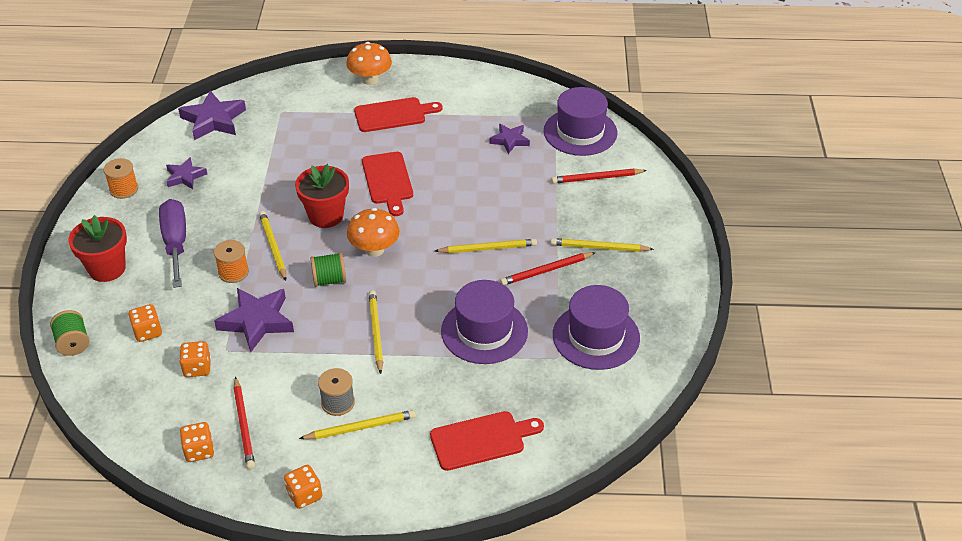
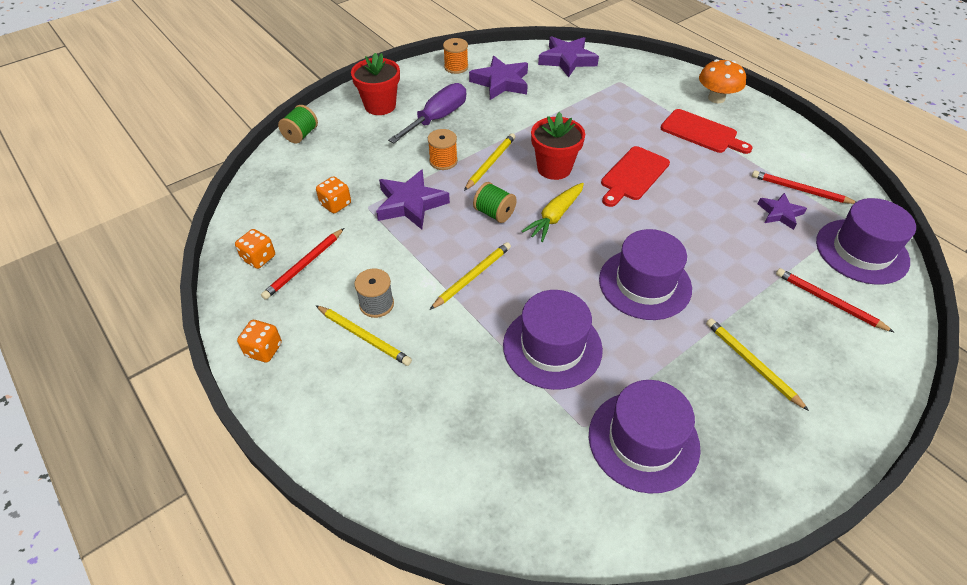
camera: 50 degrees right, 5 degrees up
orange dice [128,304,162,342] -> none
purple star [166,157,207,189] -> purple star [469,56,528,100], size x1.66
orange mushroom [347,208,400,257] -> yellow carrot [522,183,584,242]
red cutting board [430,411,544,471] -> none
yellow pencil [435,239,537,253] -> purple hat [599,229,692,320]
red pencil [500,252,596,285] -> red pencil moved to [752,170,856,204]

